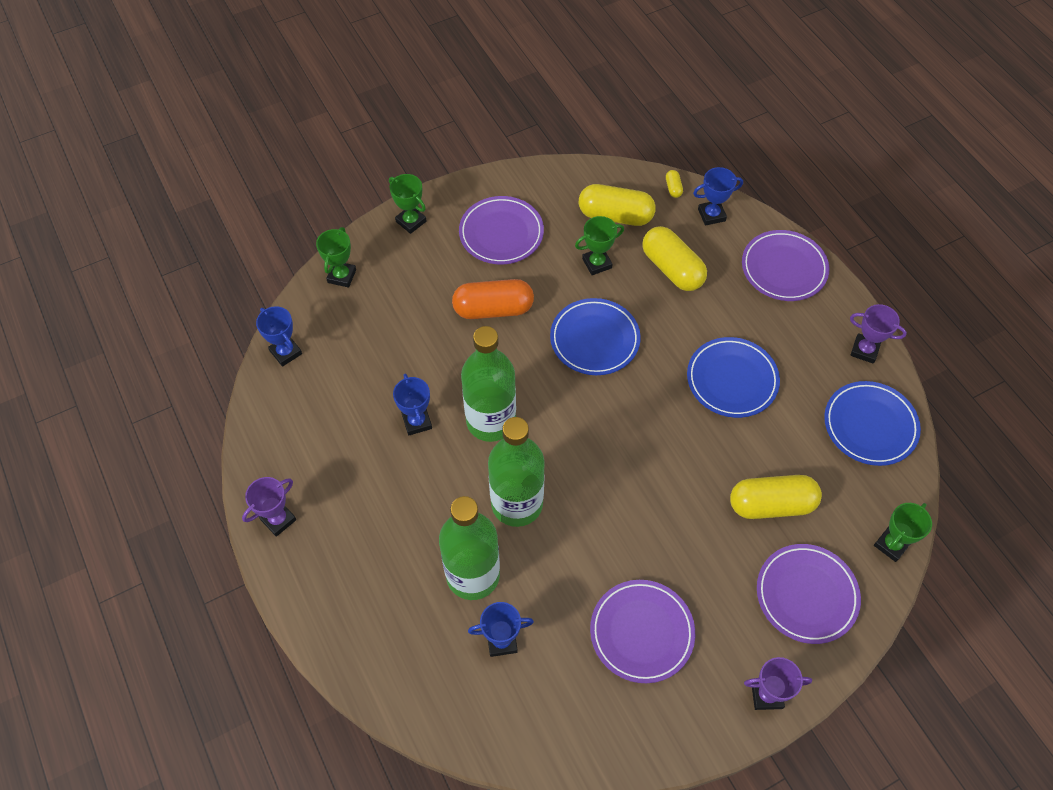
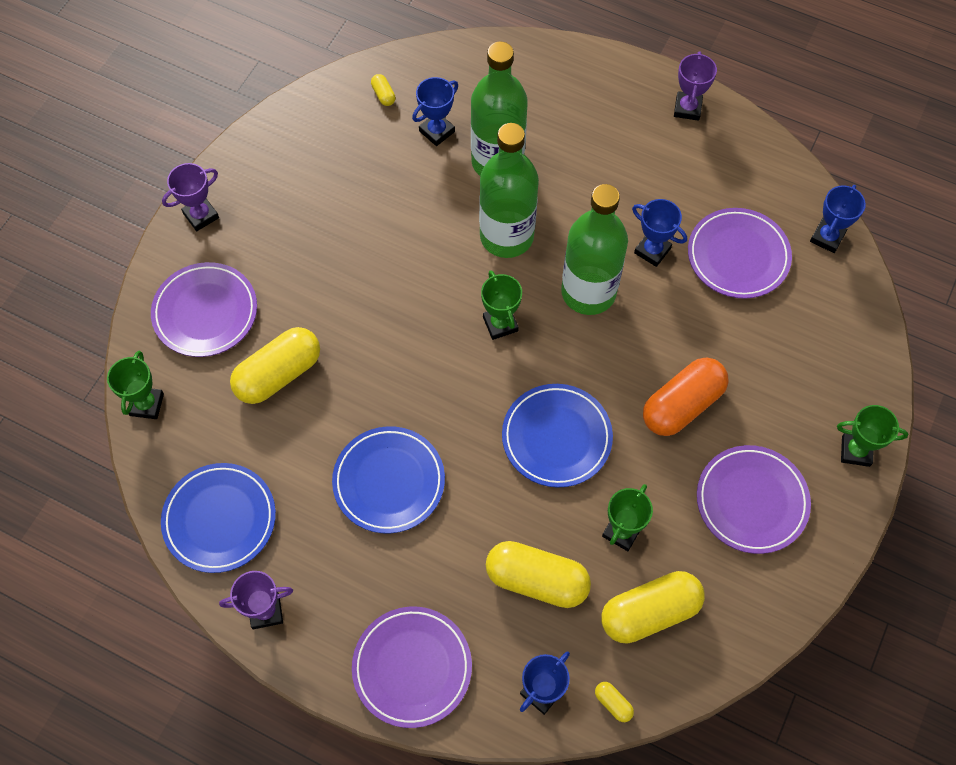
camera: 145 degrees right, 5 degrees up
blue trophy [256,306,302,367] -> blue trophy turned 75 degrees counterclockwise [810,185,866,253]
green trophy [316,227,356,288] -> green trophy moved to [481,270,522,340]
purple plate [590,580,695,683] -> purple plate moved to [688,208,792,299]
none -> yellow capsule [371,74,396,106]

